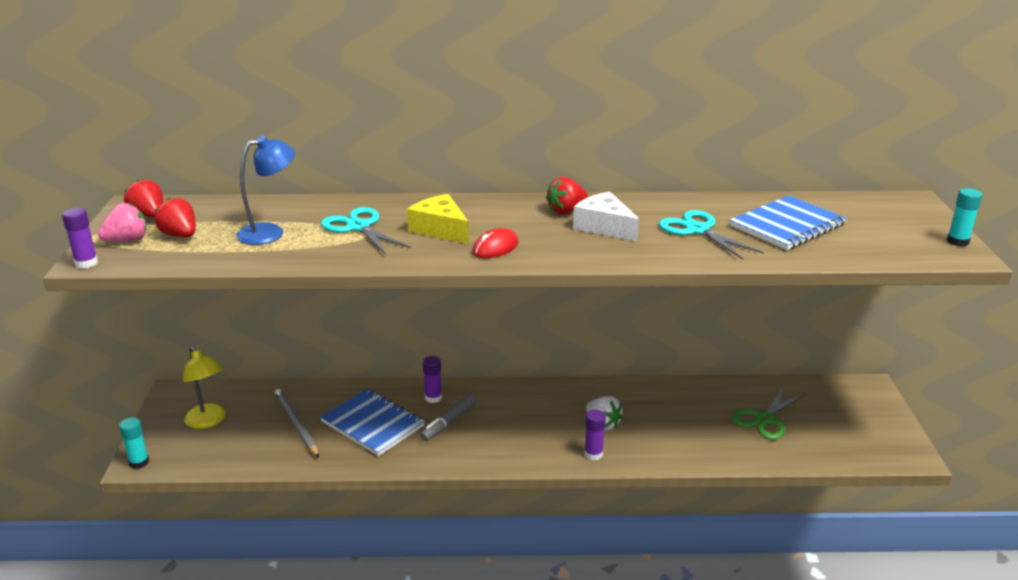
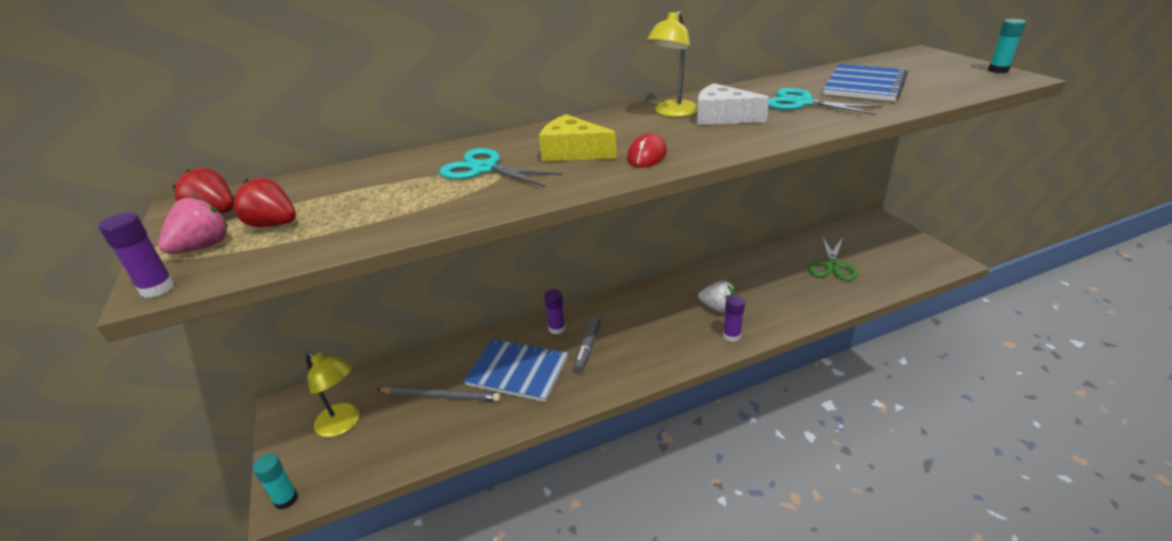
camera: 20 degrees left, 5 degrees up
blue lamp [236,136,295,245] -> none
grey pencil [275,389,319,457] -> grey pencil turned 150 degrees clockwise [377,386,501,401]
red strawberry [546,177,588,215] -> yellow lamp [646,11,698,117]

